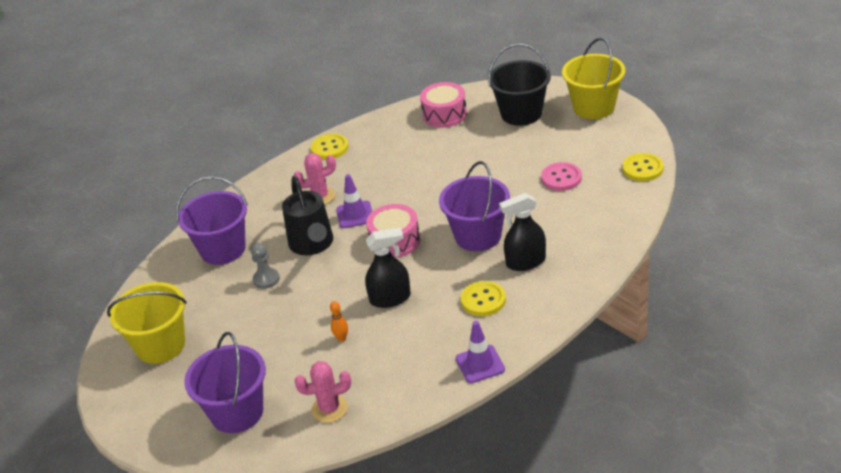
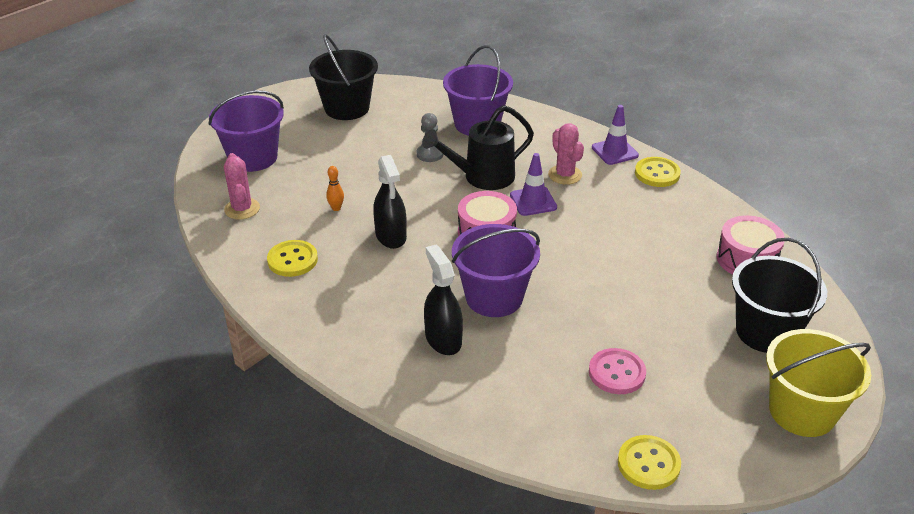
camera: 80 degrees right, 0 degrees up
yellow bucket [107,282,187,364] -> black bucket [309,34,378,120]
purple traffic cone [456,321,505,383] -> purple traffic cone moved to [592,105,639,165]
yellow button [461,281,506,316] -> yellow button moved to [267,240,318,277]

